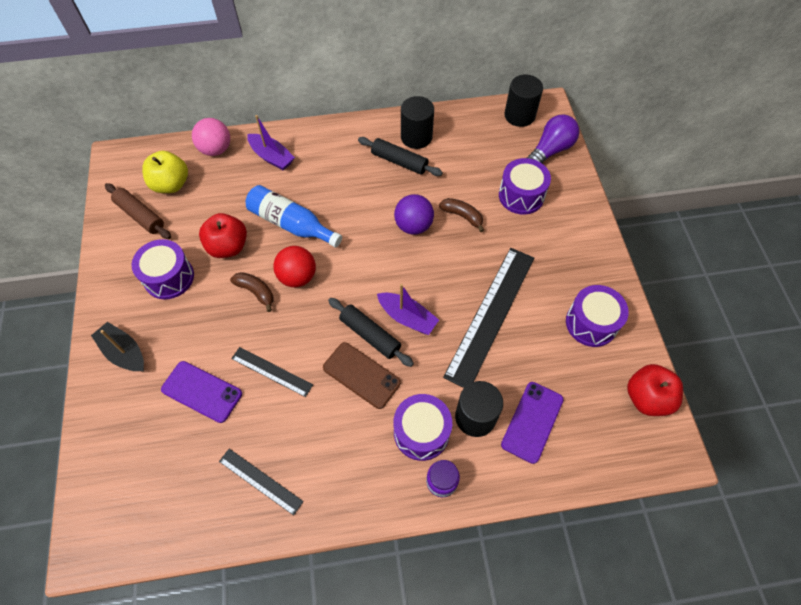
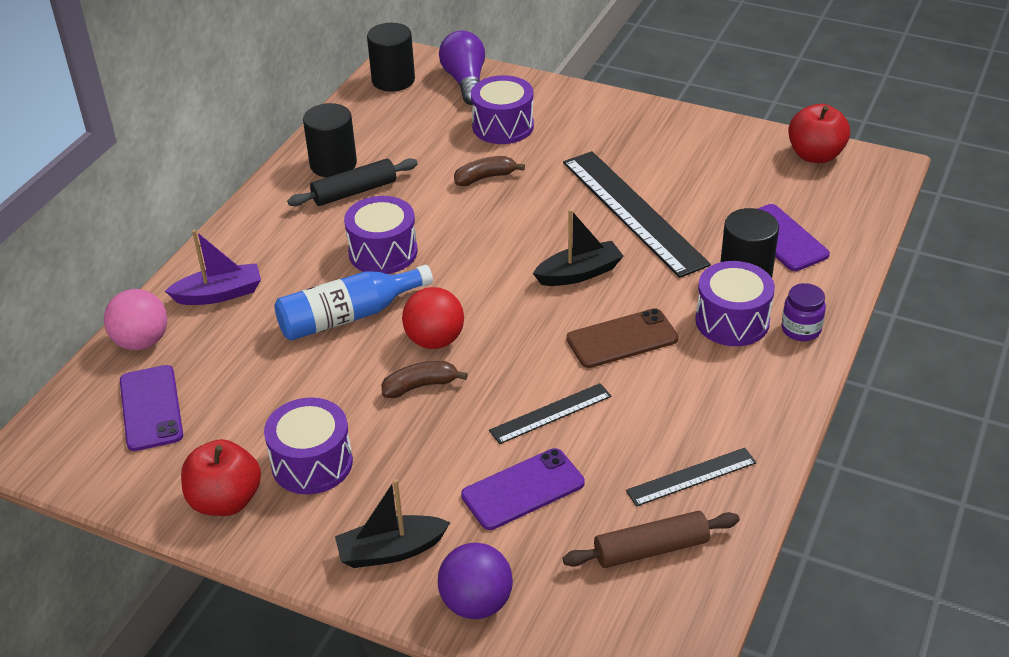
camera: 55 degrees left, 20 degrees down
brown rolling pin [105,183,171,239] -> brown rolling pin moved to [563,511,740,568]
yellow apple [142,151,188,193] -> purple phone [120,365,183,451]
red apple [199,213,247,258] -> red apple moved to [181,439,261,516]
black rolling pin [328,298,414,367] -> none
purple boat [377,284,439,335] -> black boat [533,209,624,286]
purple ball [394,194,434,235] -> purple ball moved to [438,543,513,619]
purple drum [566,285,629,347] -> purple drum moved to [344,196,418,274]

